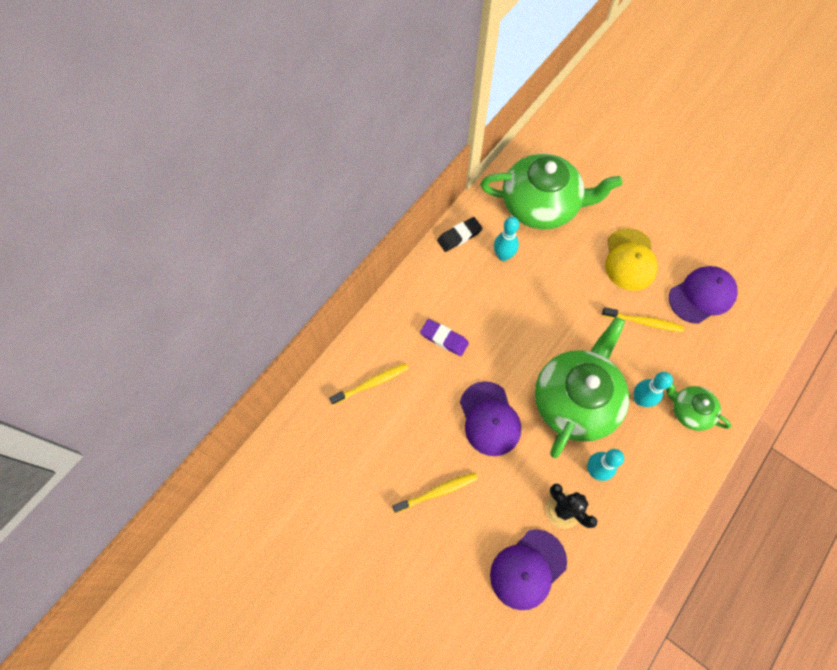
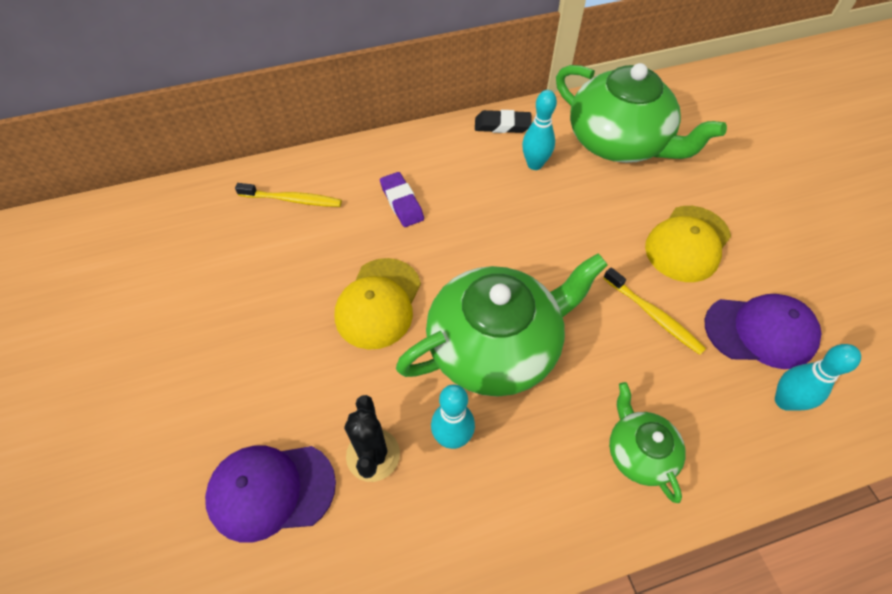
camera: 35 degrees right, 10 degrees down
yellow toothbrush [392,473,478,513] -> none
purple cap [460,381,521,456] -> yellow cap [335,258,421,350]
turquoise bowling pin [633,372,673,407] -> turquoise bowling pin moved to [775,344,861,411]

